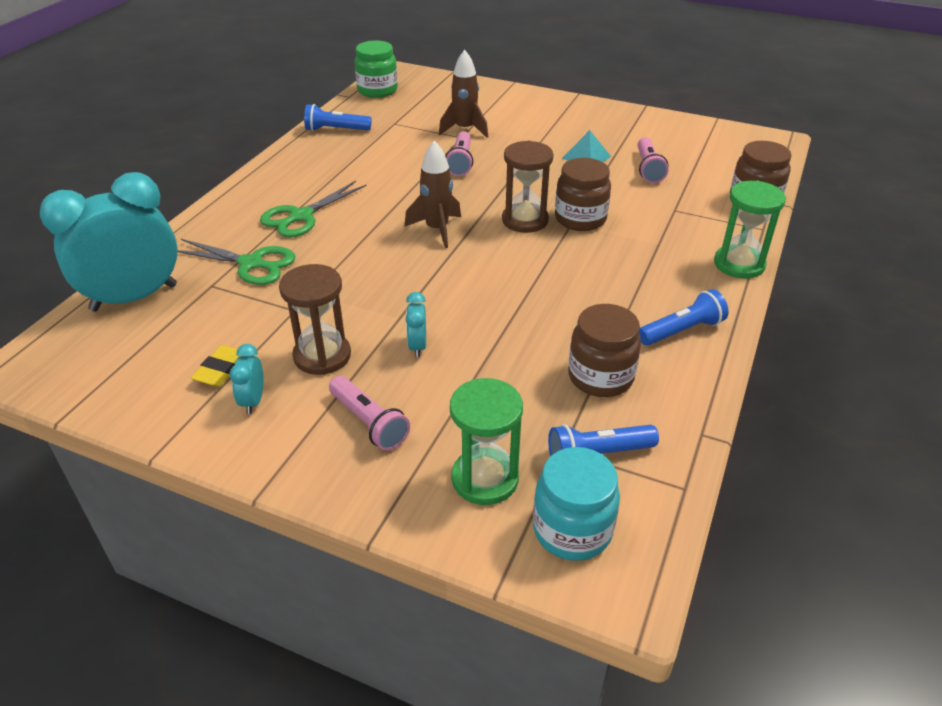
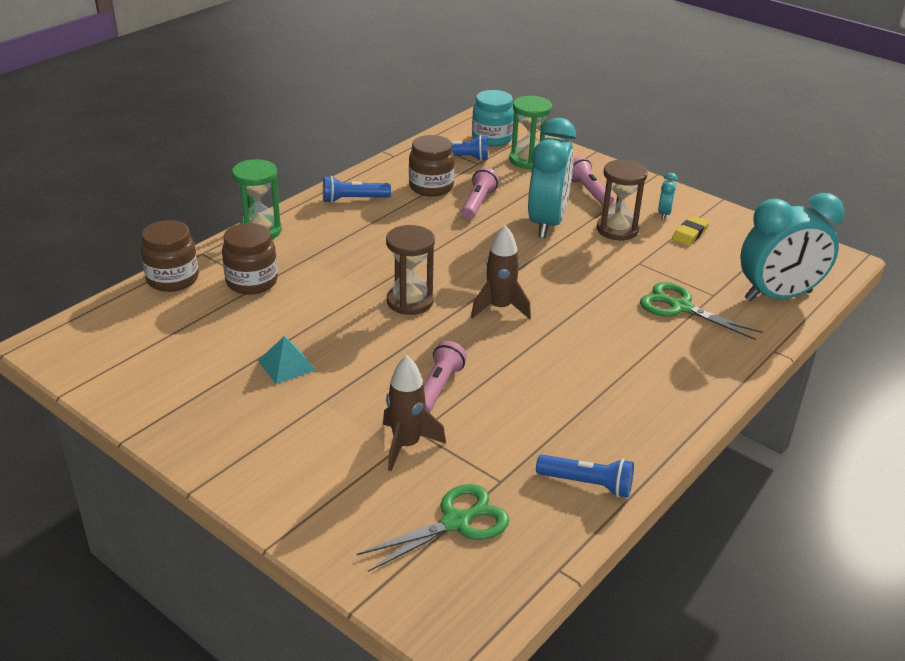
camera: 165 degrees left, 5 degrees down
green scissors [260,181,367,237] -> green scissors moved to [357,484,509,572]
green jar [355,40,398,98] -> none
turquoise clock [406,292,426,358] -> turquoise clock [528,118,576,238], size x2.45
brown jar [555,158,611,231] -> brown jar moved to [222,223,278,295]
pink flashlight [637,137,669,183] -> pink flashlight moved to [461,167,499,219]

